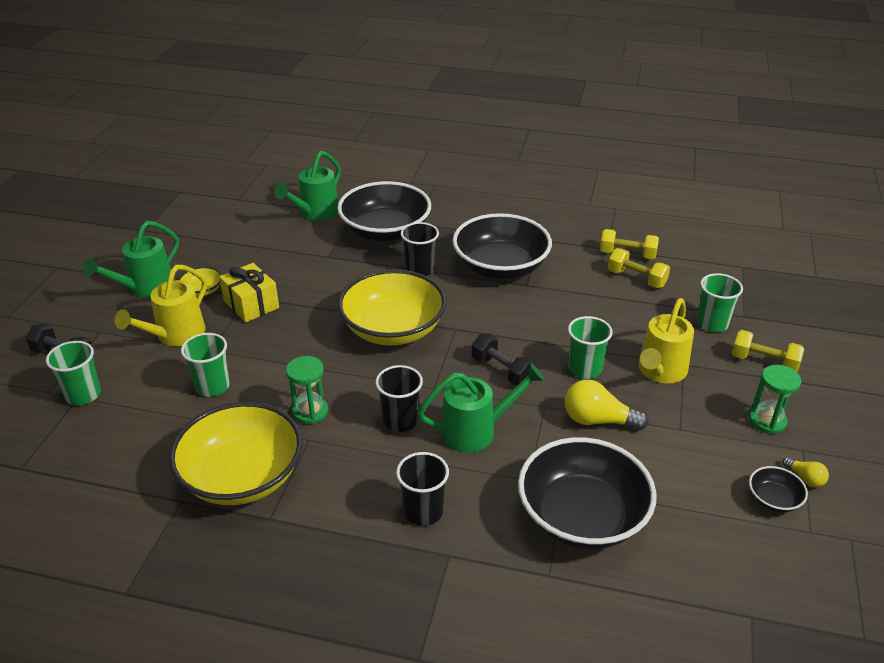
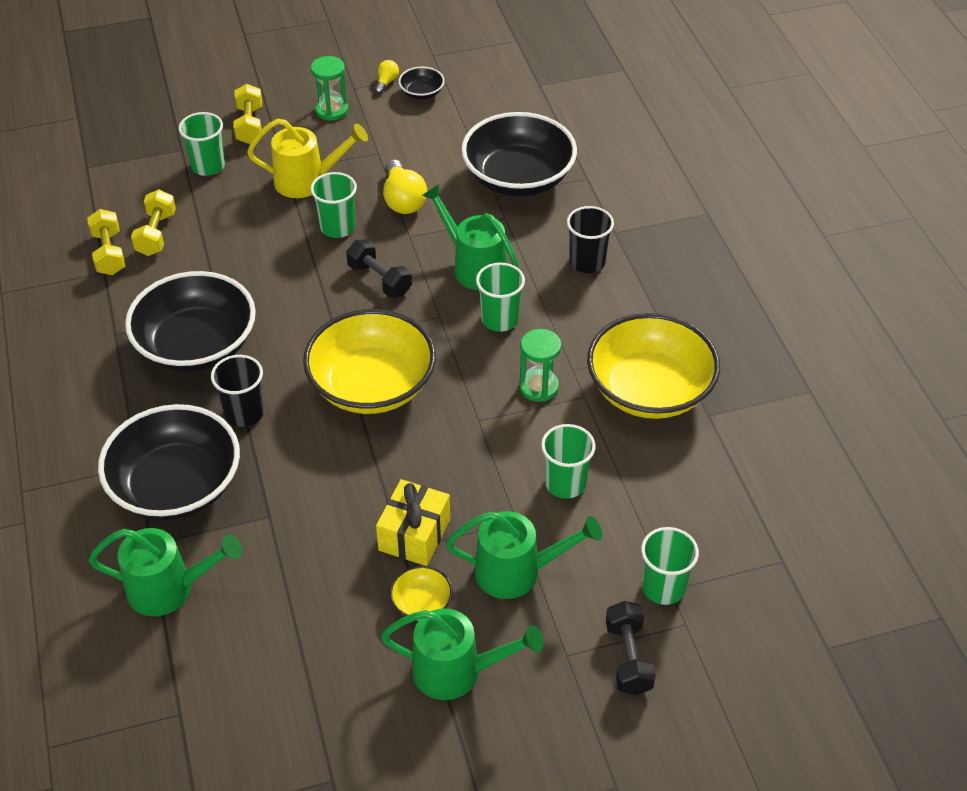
camera: 120 degrees left, 10 degrees up
yellow watering can [114,265,207,346] -> green watering can [446,511,602,599]
black cup [376,365,423,432] -> green cup [476,263,525,332]
black dumbbell [472,334,535,386] -> black dumbbell turned 60 degrees counterclockwise [346,239,412,298]

